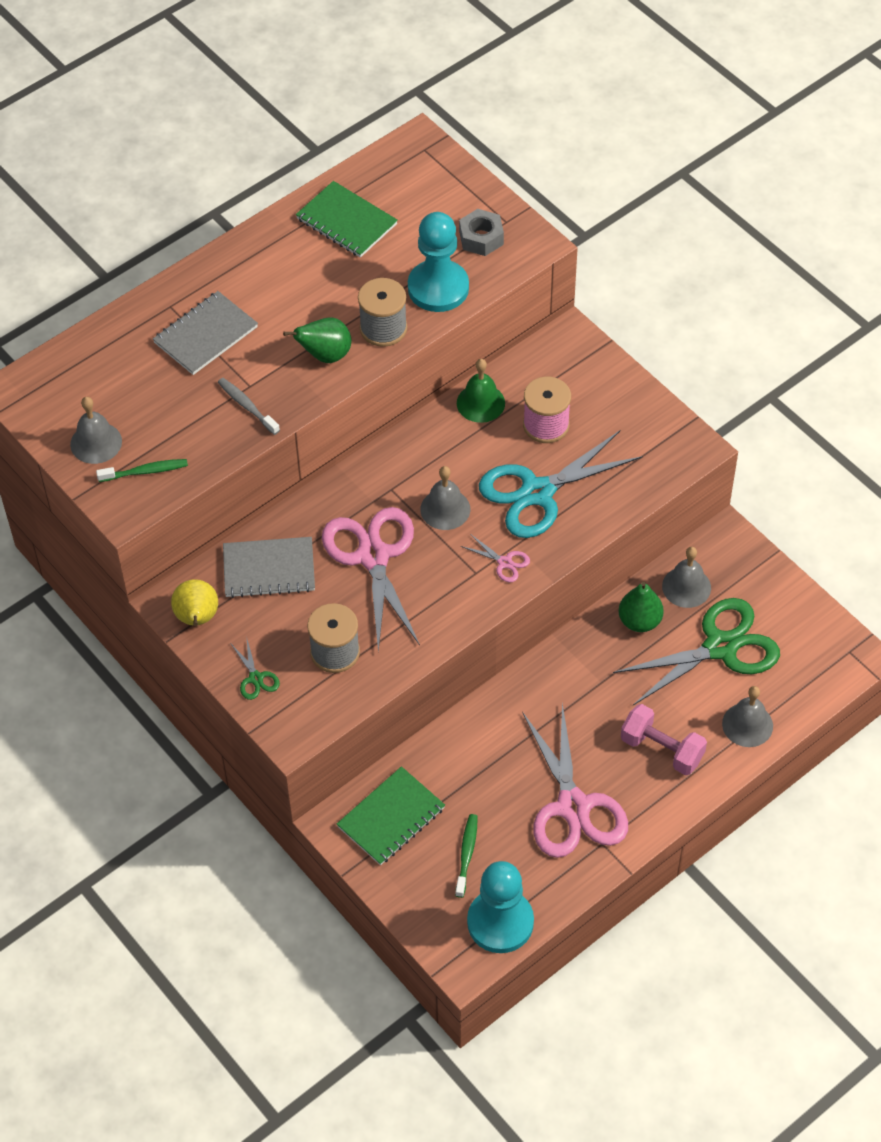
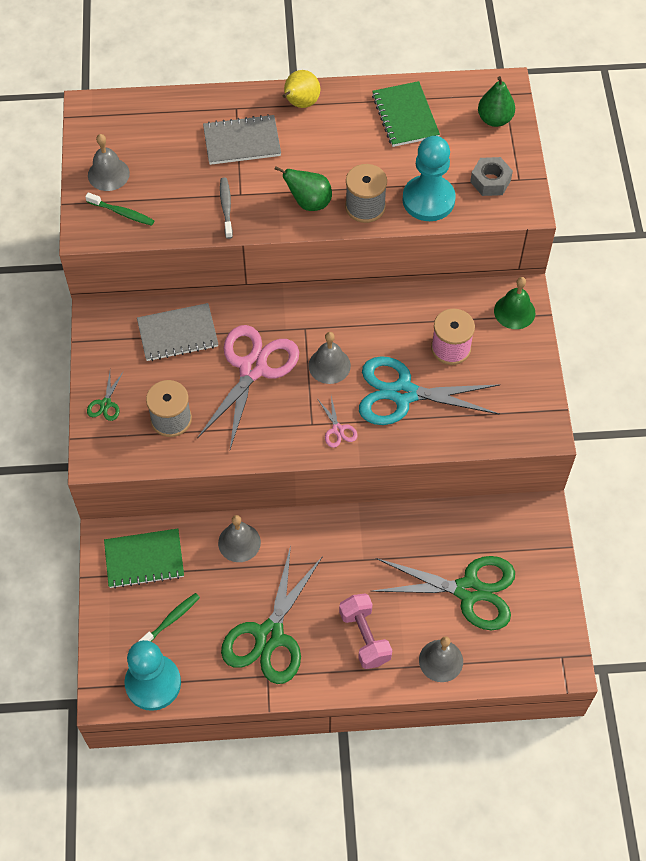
camera: 35 degrees right, 5 degrees up
yellow pear [171,579,218,626] -> yellow pear moved to [282,70,320,108]
grey notebook [223,537,315,598] -> grey notebook turned 45 degrees counterclockwise [137,303,218,361]
green bell [457,359,505,423] -> green bell moved to [494,277,535,329]
pink scissors [523,703,628,858] -> green scissors [221,546,323,684]
green pear [618,582,664,632] -> green pear moved to [478,76,515,127]
grey bell [662,547,711,608] -> grey bell moved to [218,515,261,562]

